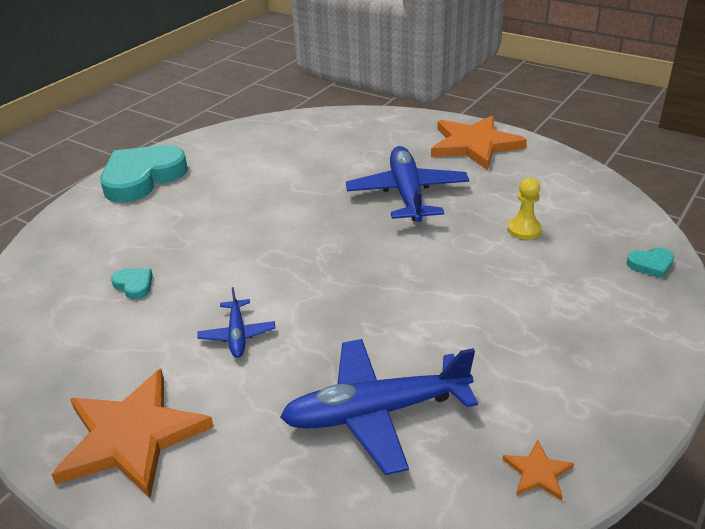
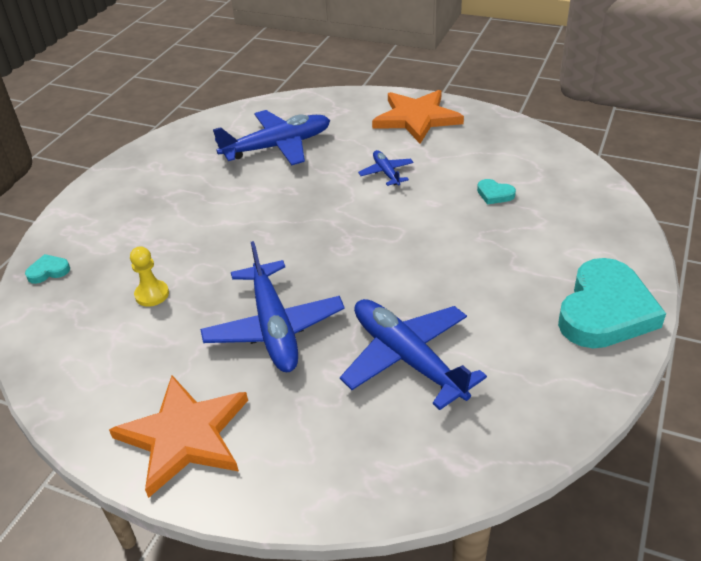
camera: 170 degrees right, 5 degrees up
orange star [503,440,574,501] -> none
none -> blue plane [340,299,487,410]

